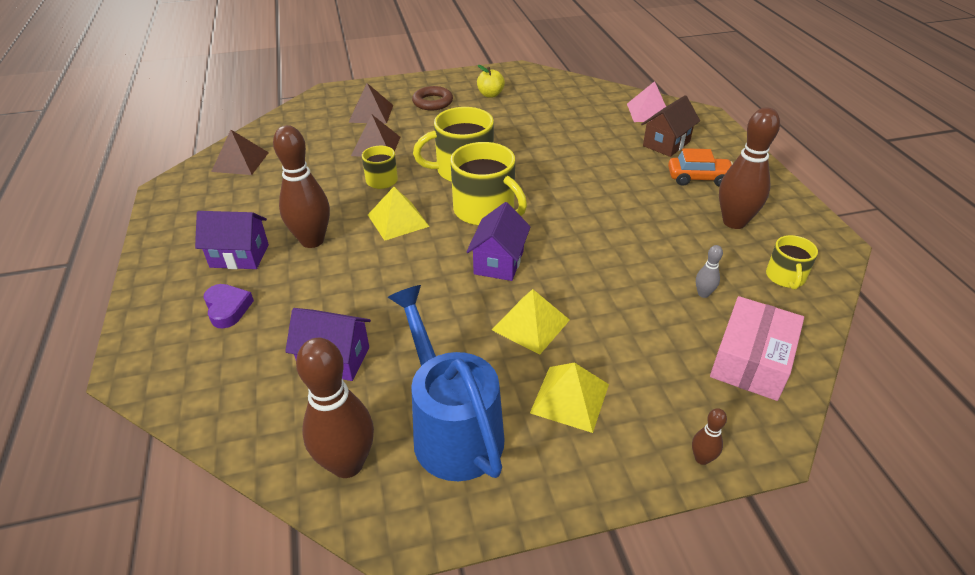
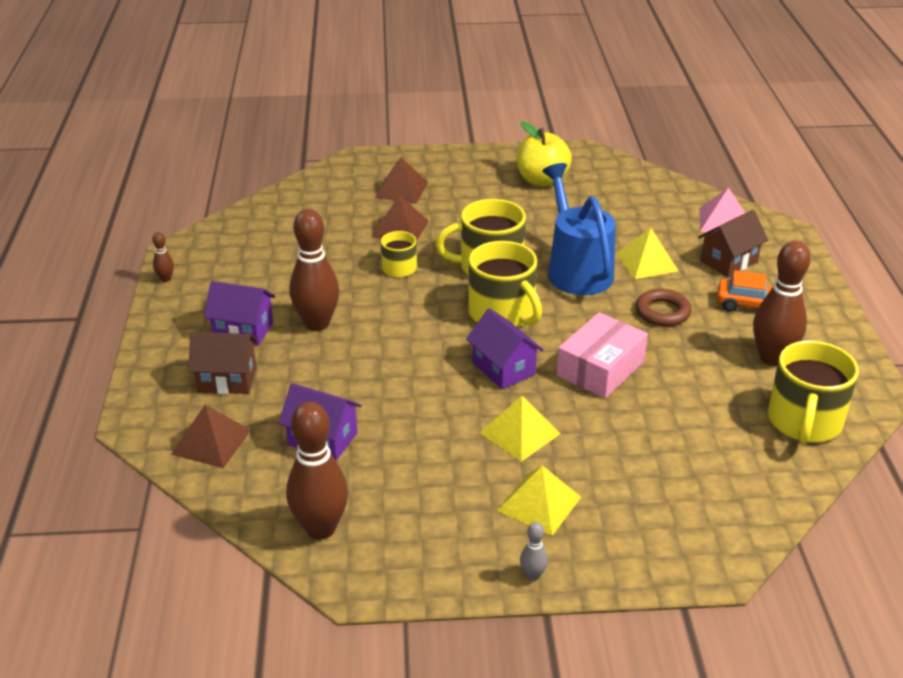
camera: 10 degrees right, 5 degrees down
purple heart [203,284,254,328] -> brown house [188,332,258,394]
brown pyramid [211,130,269,175] -> brown pyramid moved to [171,405,251,468]
yellow pyramid [368,187,430,241] -> yellow pyramid moved to [615,228,678,279]
blue watering can [388,285,505,481] -> blue watering can moved to [542,163,616,295]
brown ring [412,86,453,111] -> brown ring moved to [636,289,692,327]
purple house [466,202,531,281] -> purple house turned 60 degrees counterclockwise [466,308,543,389]
yellow apple [477,65,505,98] -> yellow apple [517,122,572,187], size x1.69
brown bowling pin [692,408,727,465] -> brown bowling pin moved to [152,232,174,282]
grey bowling pin [696,245,723,298] -> grey bowling pin moved to [520,522,548,581]
pink box [710,296,804,401] -> pink box moved to [556,312,648,398]
yellow mug [766,235,818,290] -> yellow mug [768,341,859,444], size x1.80

